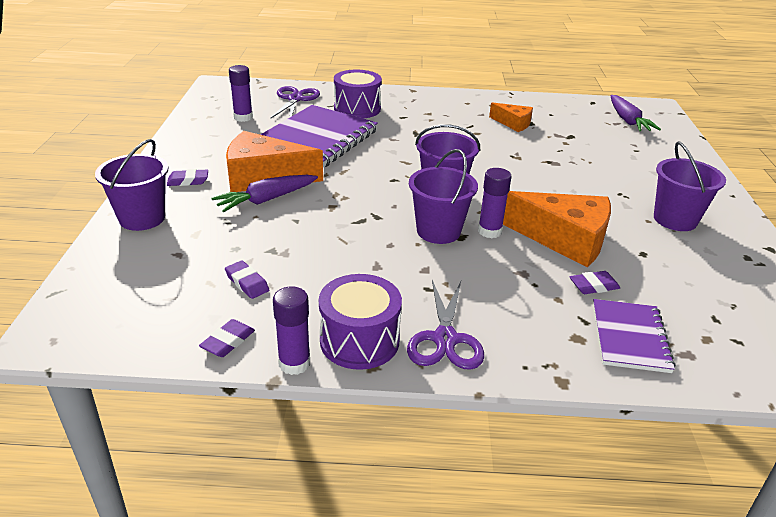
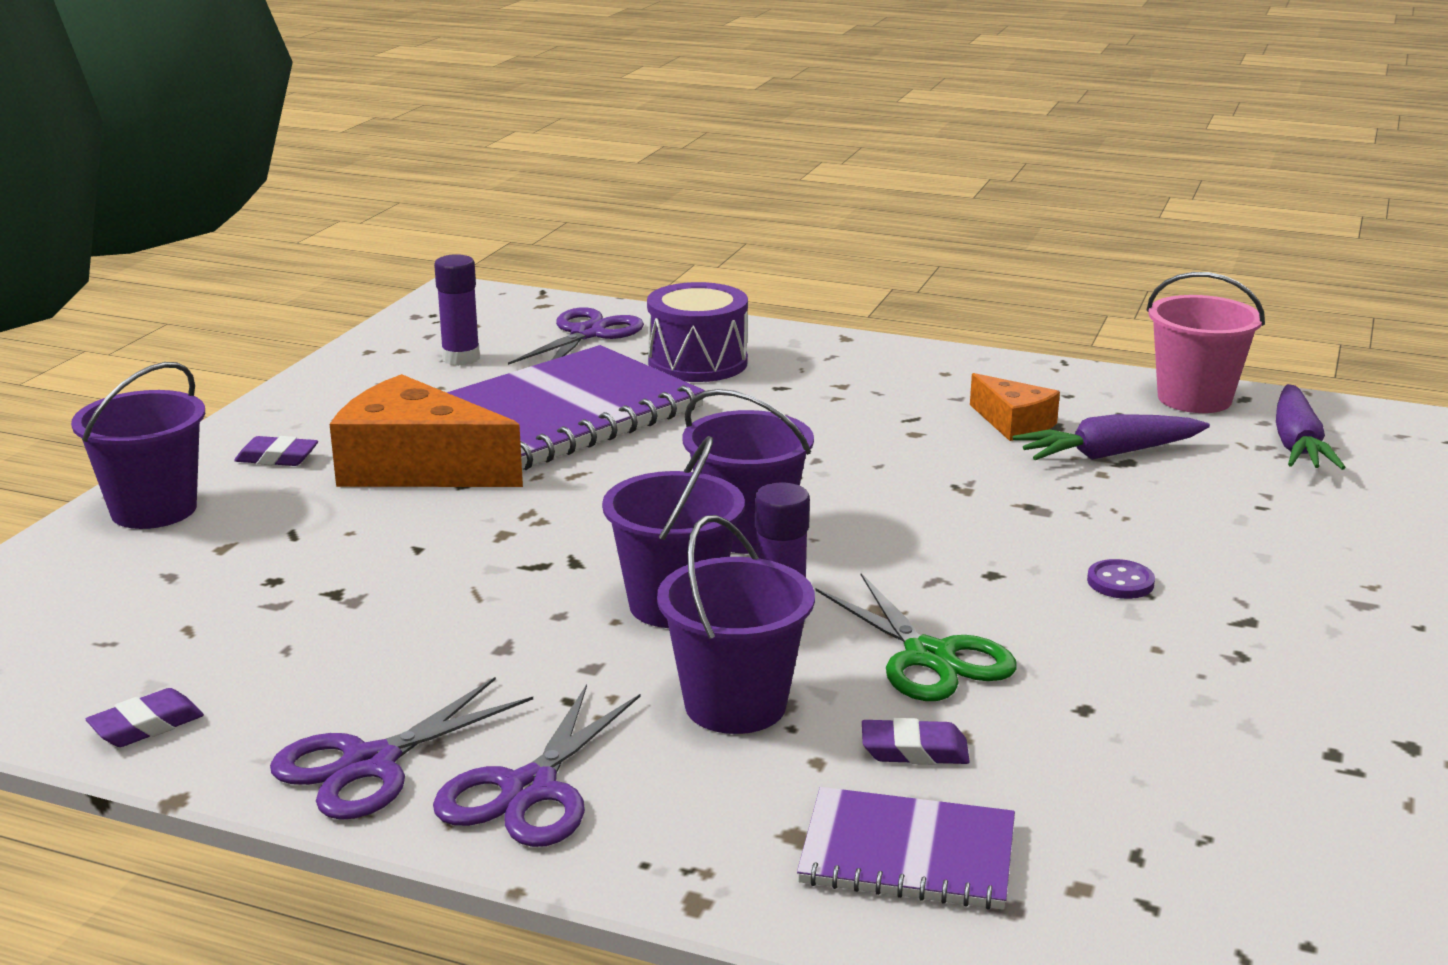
camera: 20 degrees right, 10 degrees down
purple carrot [211,175,318,212] -> purple carrot moved to [1013,414,1210,460]
purple eraser [225,261,269,299] -> none
purple glue stick [273,287,310,375] -> none
purple drum [319,274,402,370] -> purple scissors [270,677,533,820]
orange cheese [503,191,611,267] -> green scissors [816,573,1017,701]
purple notebook [593,299,676,373] -> purple notebook turned 75 degrees clockwise [797,787,1015,910]
purple bucket [654,141,726,231] -> purple bucket moved to [657,515,815,734]
none -> purple button [1087,559,1155,599]
none -> pink bucket [1146,272,1265,413]

